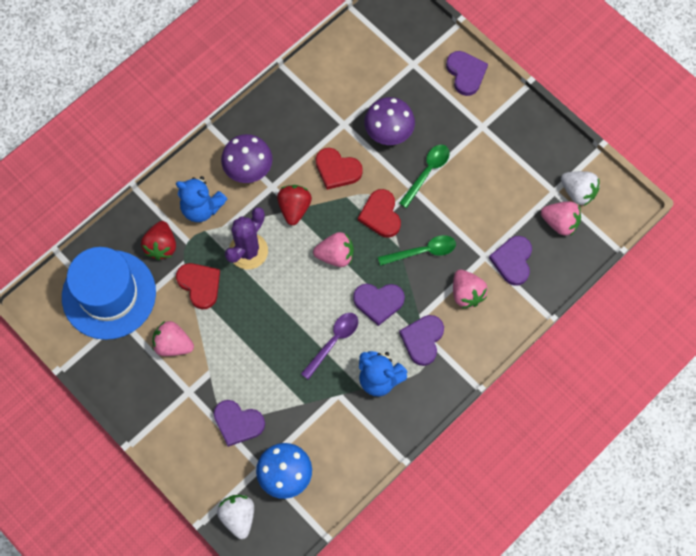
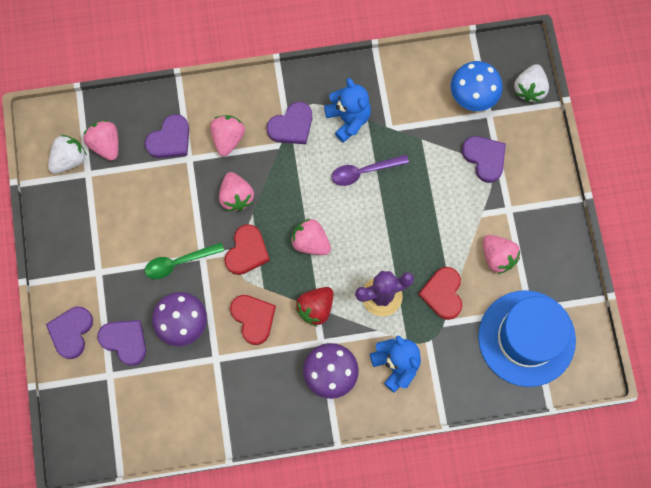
camera: 145 degrees left, 5 degrees up
red strawberry [141,221,176,260] -> none
purple heart [353,284,405,326] -> purple heart moved to [97,320,146,366]
green spoon [378,235,456,266] -> pink strawberry [219,172,254,211]
white strawberry [561,171,600,206] -> white strawberry turned 60 degrees clockwise [48,135,87,174]

